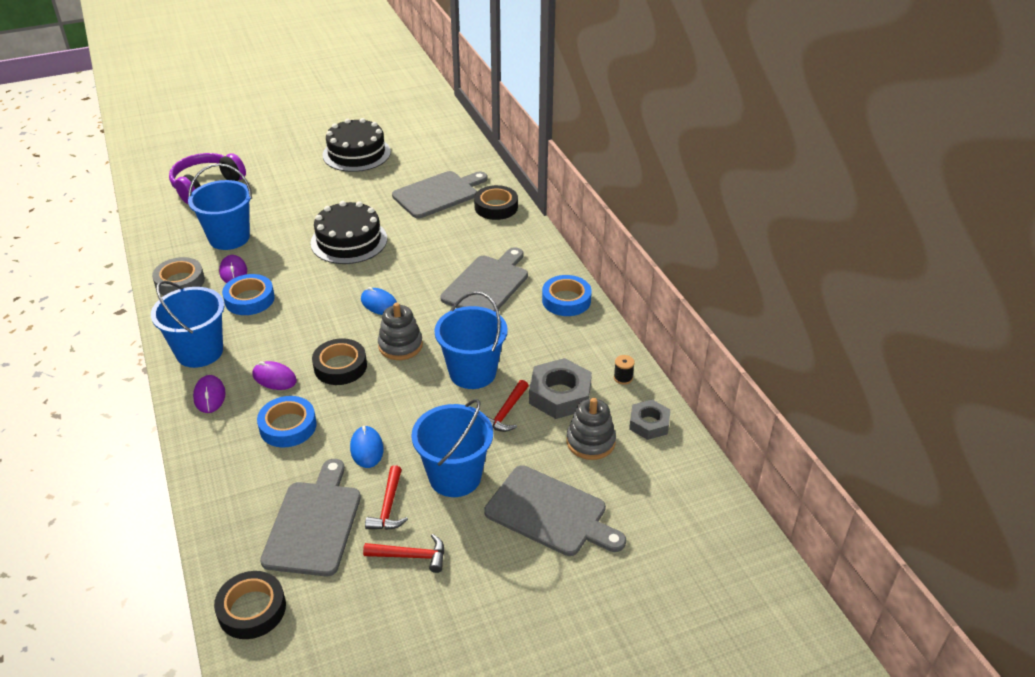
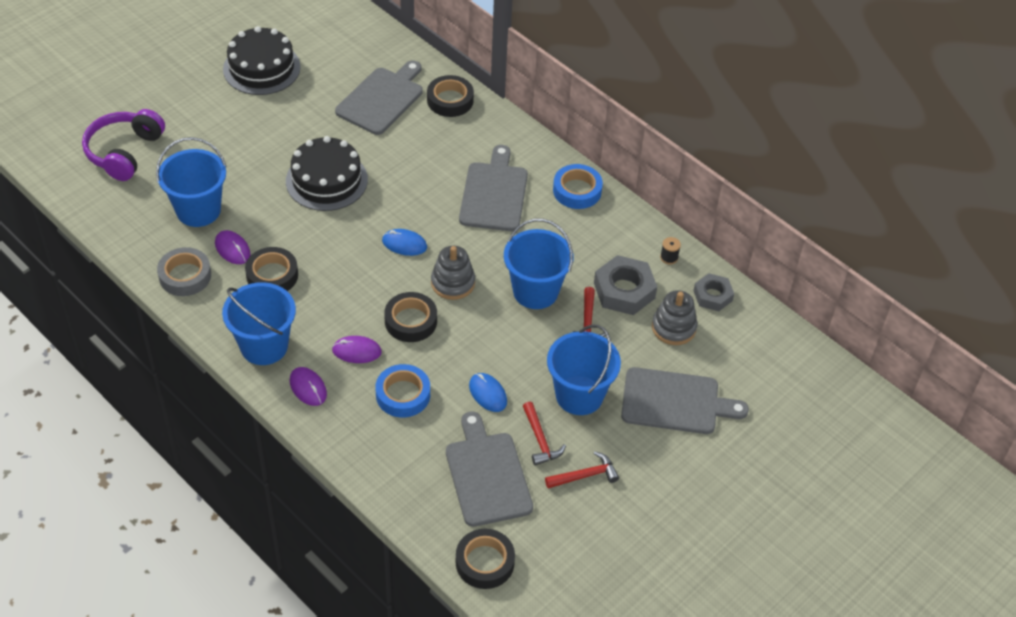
camera: 25 degrees left, 10 degrees up
blue tape [222,274,275,315] -> black tape [245,247,298,291]

